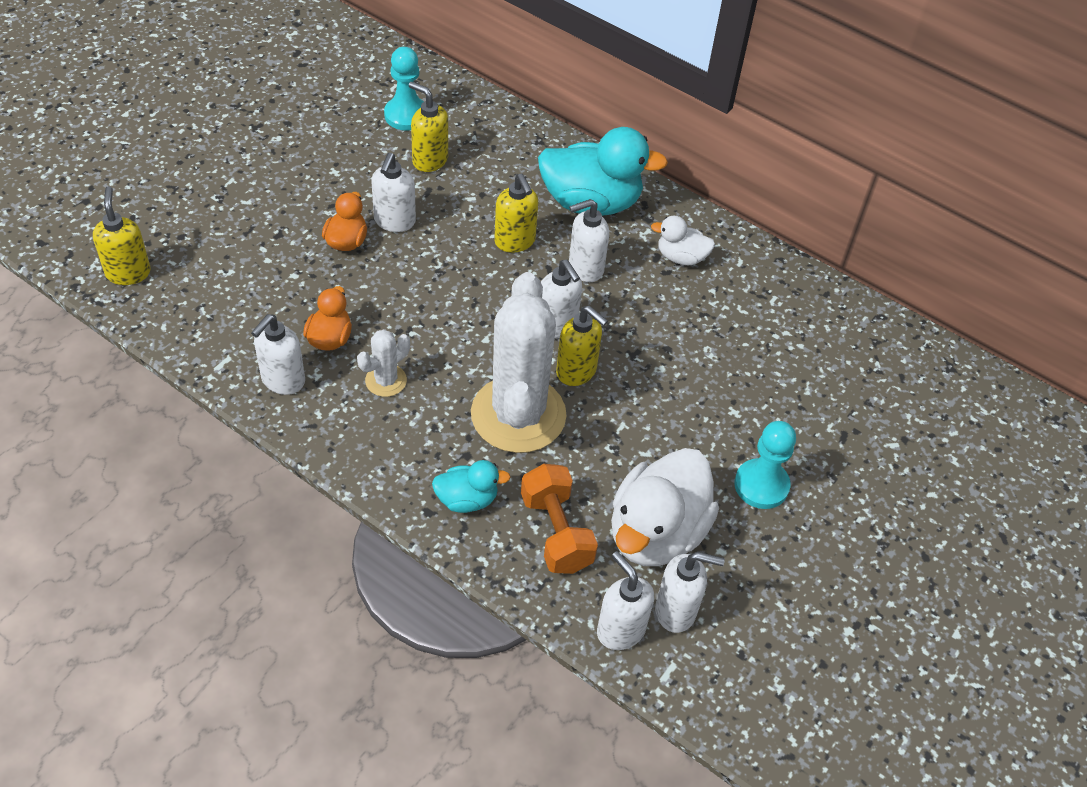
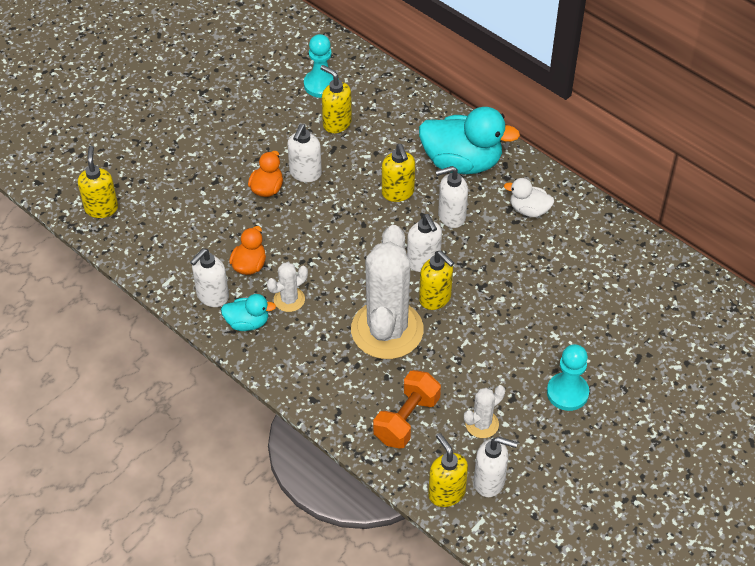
camera: 10 degrees right, 0 degrees up
turquoise duck [432,460,511,513] -> turquoise duck moved to [221,294,276,331]
orange dumbbell [521,464,598,574] -> orange dumbbell turned 45 degrees clockwise [373,370,441,449]
white soap dispenser [597,551,654,650] -> yellow soap dispenser [428,433,468,507]
white duck [611,448,719,566] -> white cactus [464,385,505,438]

